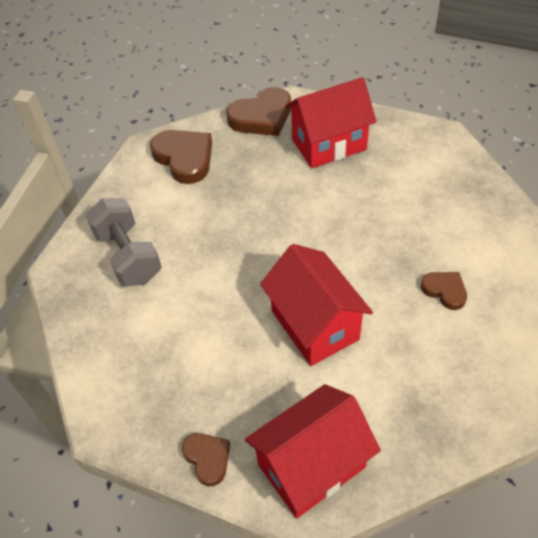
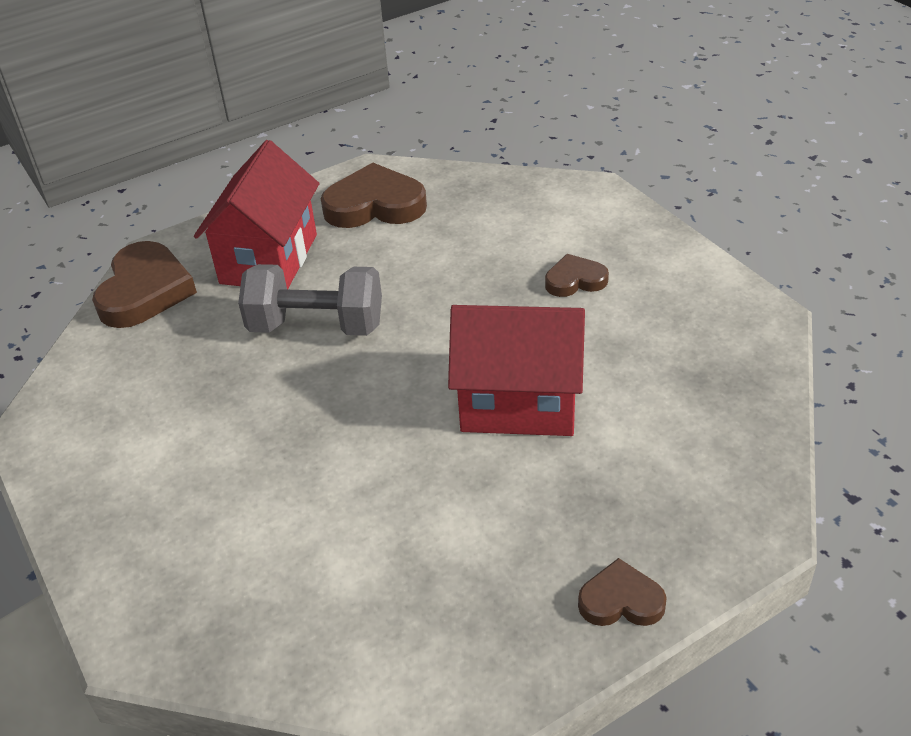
camera: 55 degrees left, 10 degrees down
grey dumbbell [86,199,162,286] -> grey dumbbell moved to [238,264,382,336]
brown heart [150,130,212,184] -> brown heart moved to [321,163,427,228]
red house [245,384,381,518] -> none

